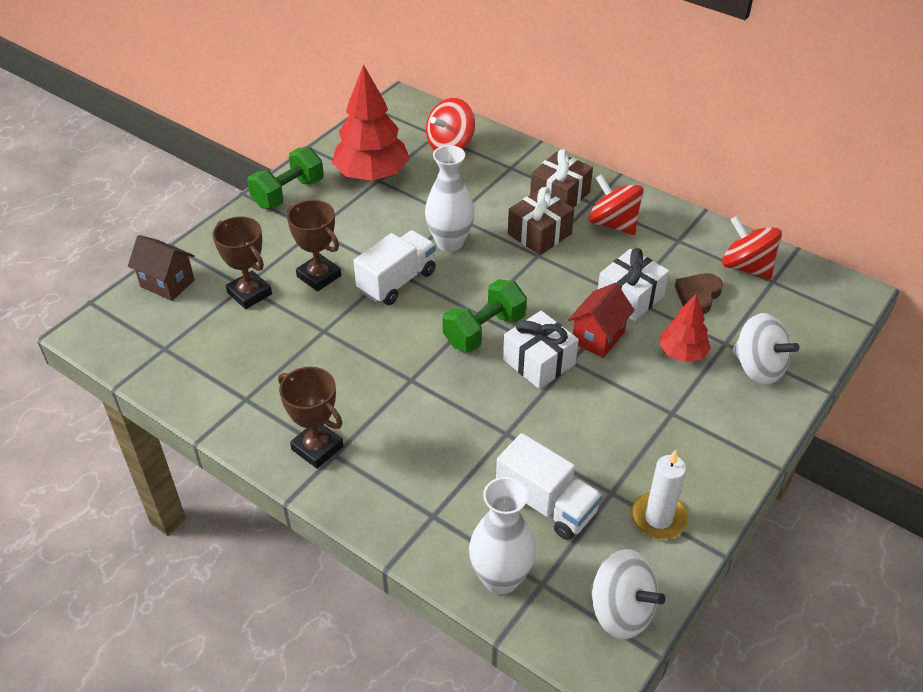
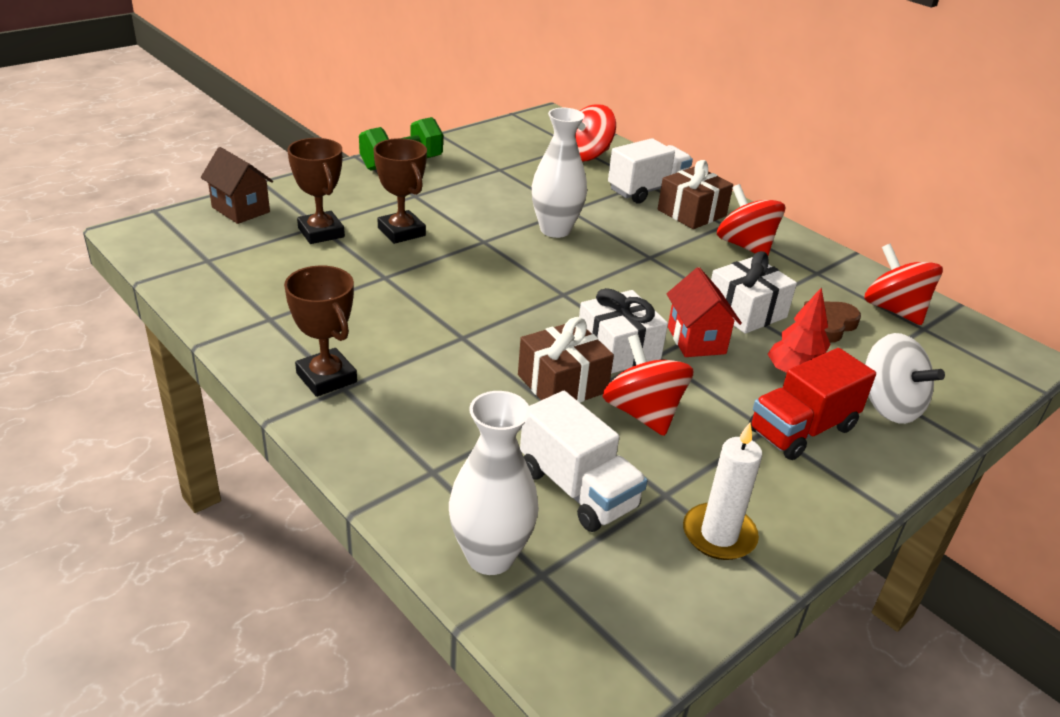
camera: 10 degrees right, 10 degrees down
red tree [332,64,410,181] -> none
white truck [354,230,436,305] -> white truck moved to [608,138,693,204]
green dumbbell [443,279,527,352] -> none
brown gift [508,187,574,255] -> brown gift moved to [518,317,614,403]
red house [568,283,635,358] -> red house turned 60 degrees counterclockwise [667,267,742,357]
white spinning top [589,549,665,639] -> none
none -> red spinning top [602,334,694,436]
none -> red truck [749,348,876,460]

